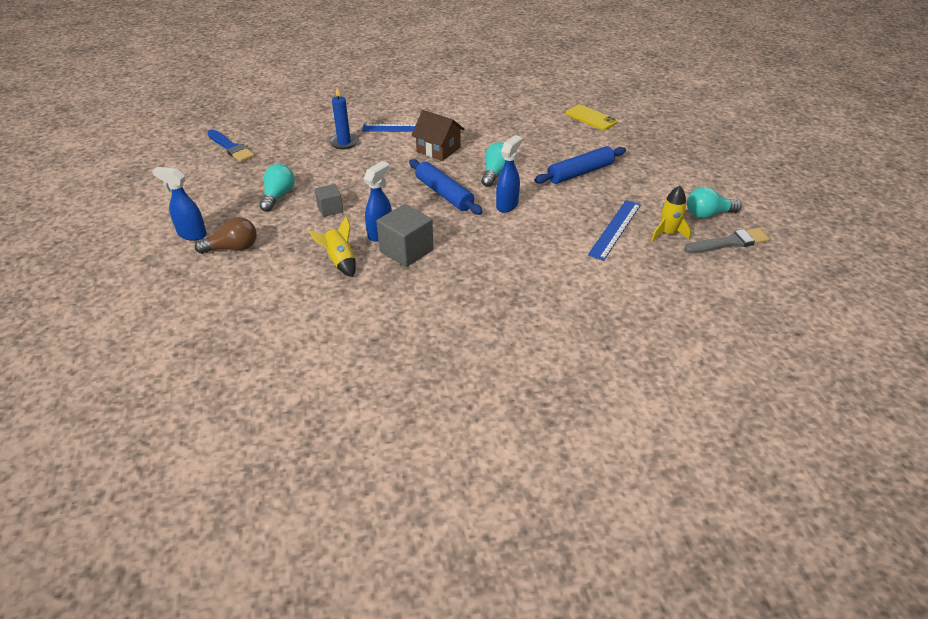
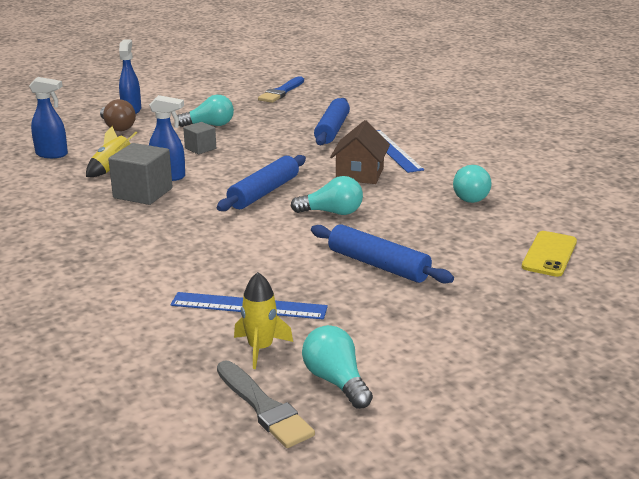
camera: 70 degrees right, 15 degrees down
blue candle [329,87,359,149] -> blue rolling pin [314,98,350,145]
blue spray bottle [496,135,522,213] -> blue spray bottle moved to [29,77,68,158]
none -> turquoise light bulb [453,165,492,203]

